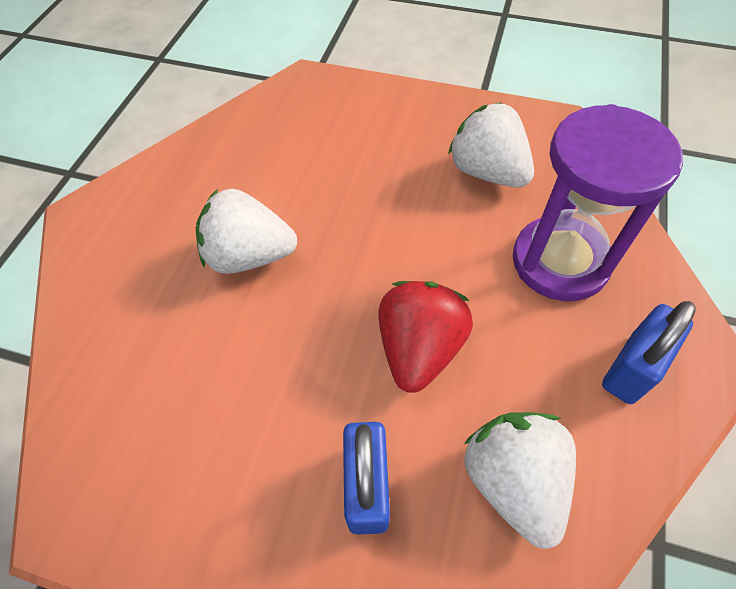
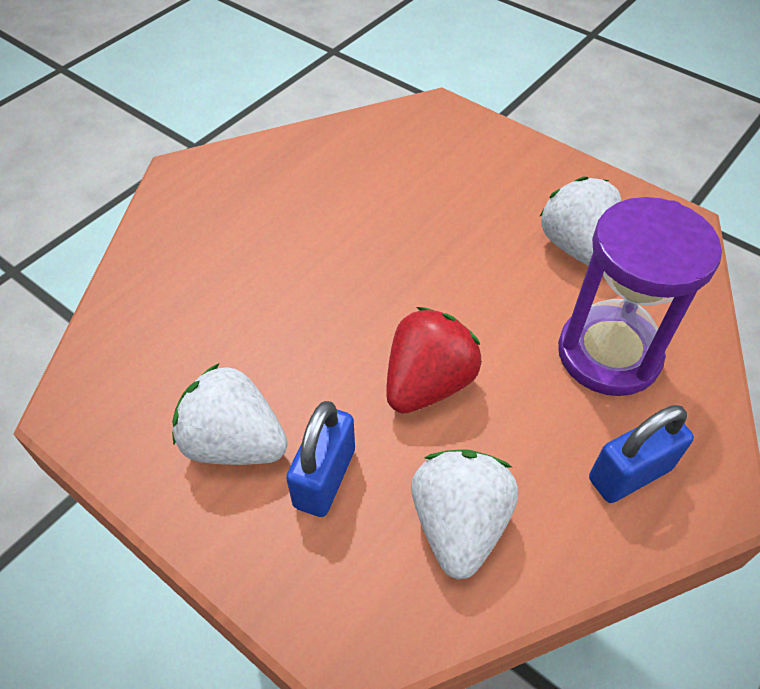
camera: 20 degrees right, 5 degrees down
white strawberry [196,189,297,274] -> white strawberry moved to [172,363,288,465]

